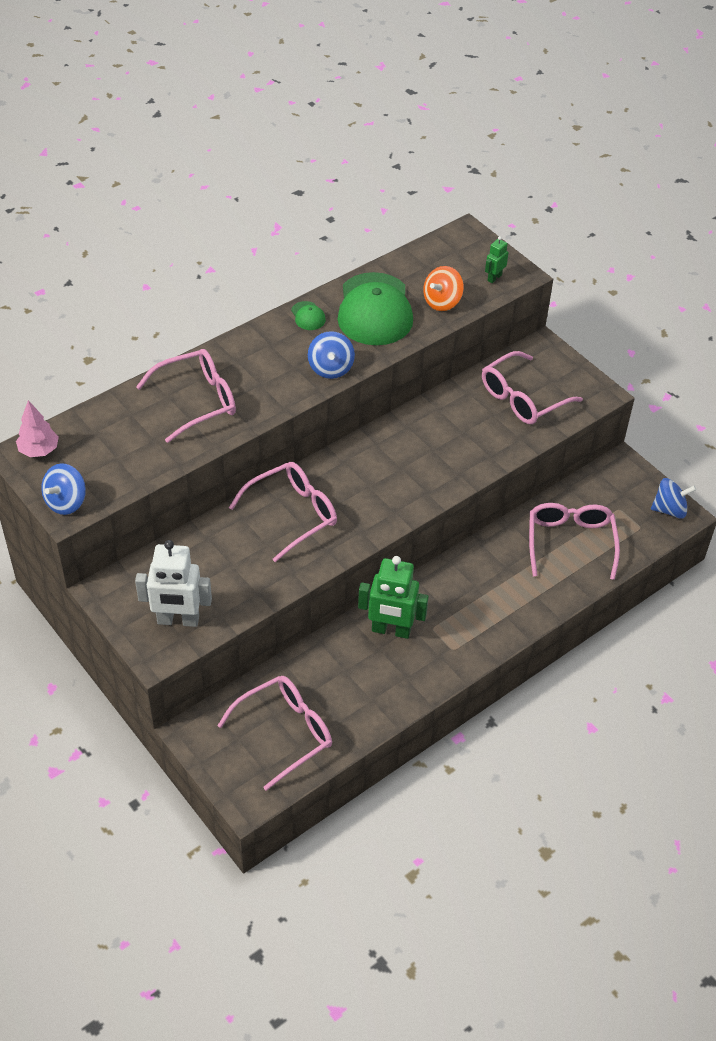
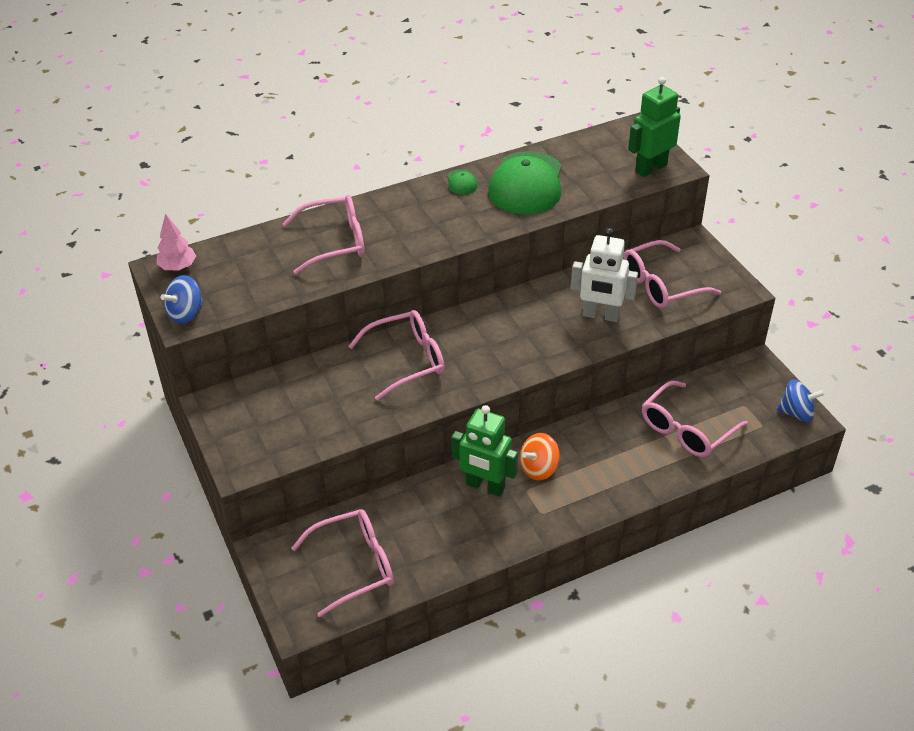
camera: 15 degrees right, 5 degrees down
white robot [135,540,212,627] -> white robot moved to [571,228,638,322]
blue spinning top [308,331,355,379] -> none
orange spinning top [423,266,464,311] -> orange spinning top moved to [520,433,560,481]
green robot [485,236,508,283] -> green robot [628,77,681,177], size x2.04
pink glasses [529,503,620,580] -> pink glasses turned 150 degrees counterclockwise [642,381,748,457]

